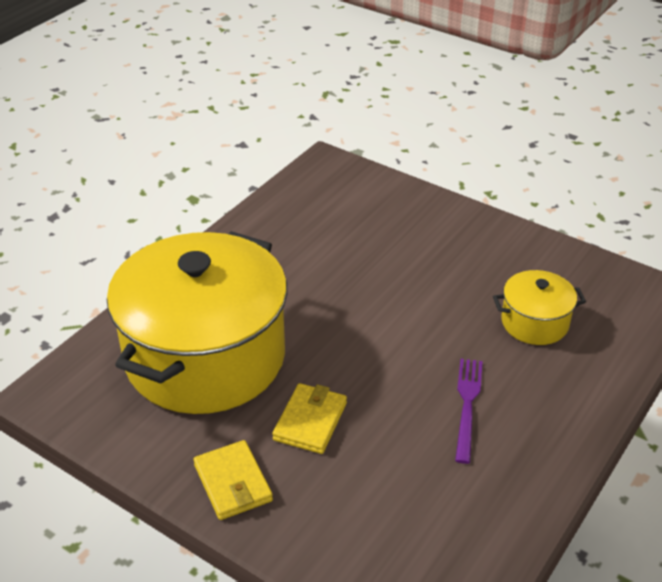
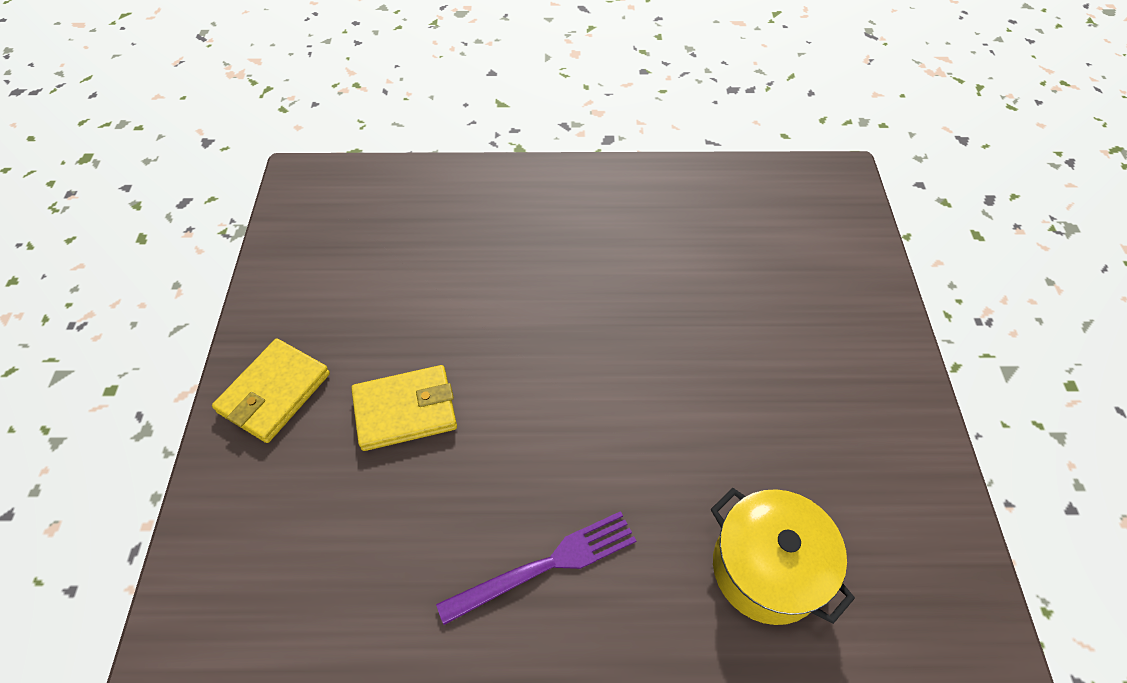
camera: 55 degrees right, 15 degrees up
yellow pot [107,231,287,414] -> none

